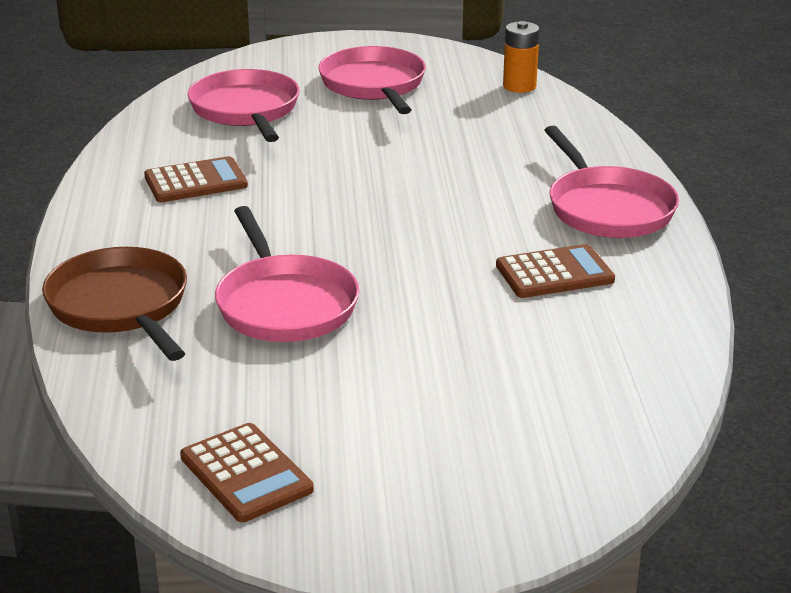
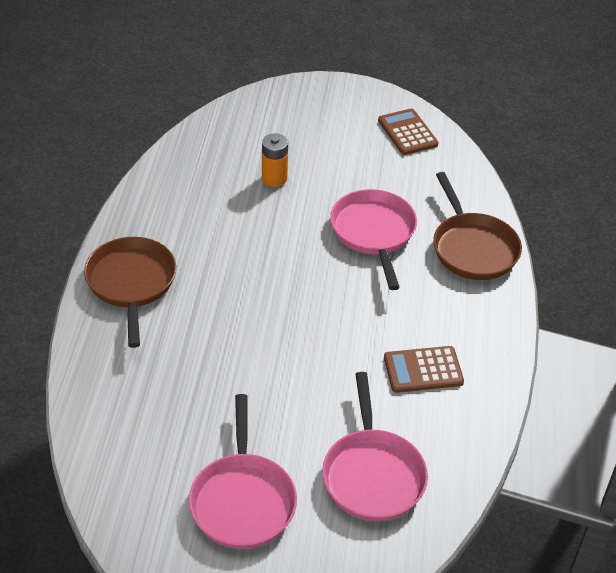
camera: 170 degrees left, 15 degrees up
brown calculator [496,244,615,298] -> none
orange battery [503,21,540,93] -> orange battery moved to [262,133,288,187]
pink pan [544,126,679,238] -> brown pan [84,237,176,348]

